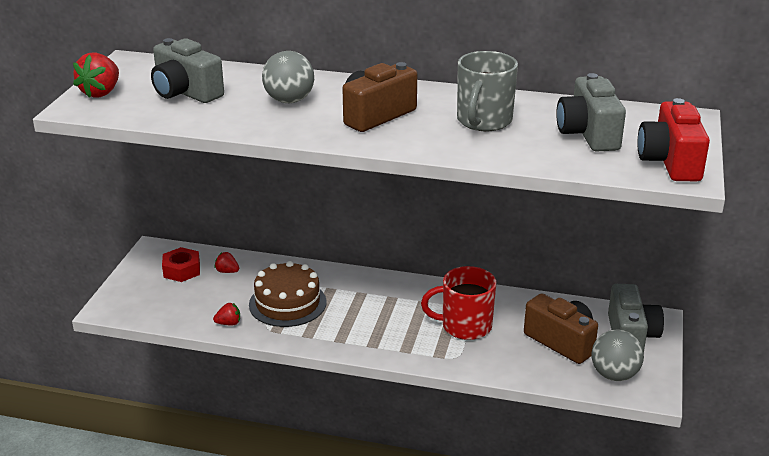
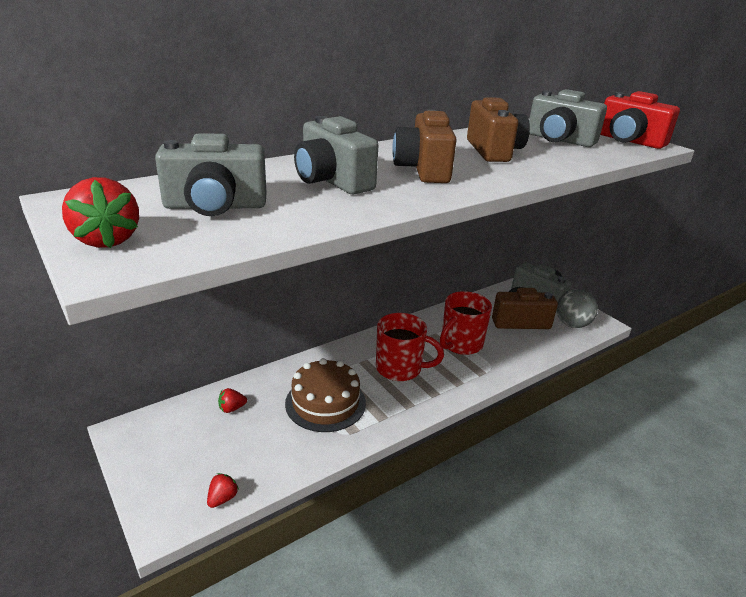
camera: 50 degrees left, 0 degrees up
red nut [162,247,200,282] -> none
red strawberry [213,303,240,325] -> red strawberry moved to [207,473,239,508]
grey ball [262,51,314,103] -> grey camera [294,116,379,194]
grey mug [457,51,518,131] -> brown camera [467,97,530,162]
none -> red mug [376,313,444,381]

